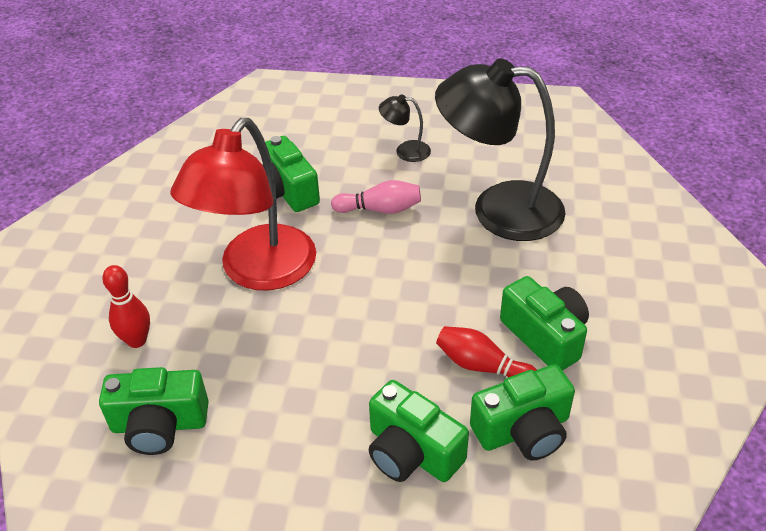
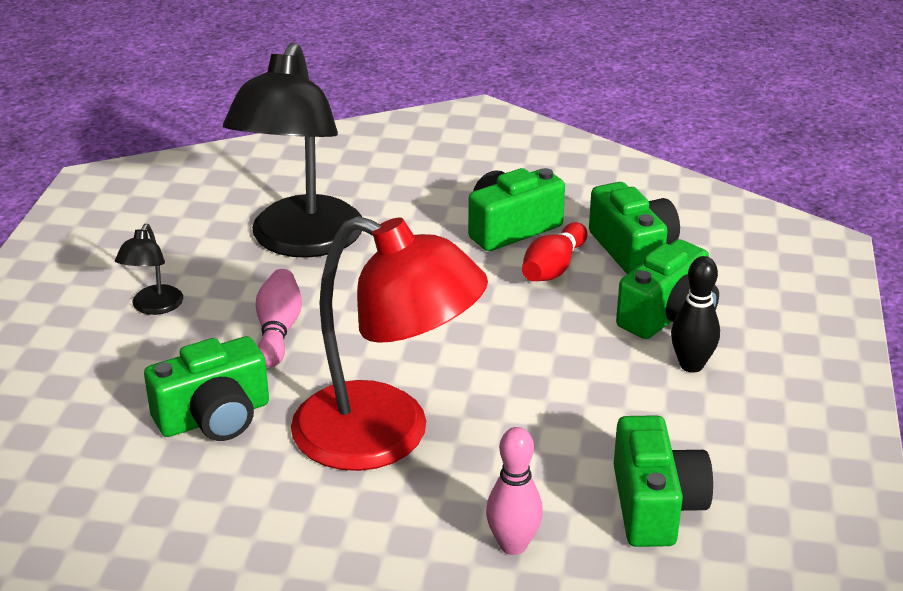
camera: 90 degrees left, 10 degrees down
red bowling pin [103,265,150,348] -> pink bowling pin [486,427,543,555]
none -> black bowling pin [671,256,720,373]

